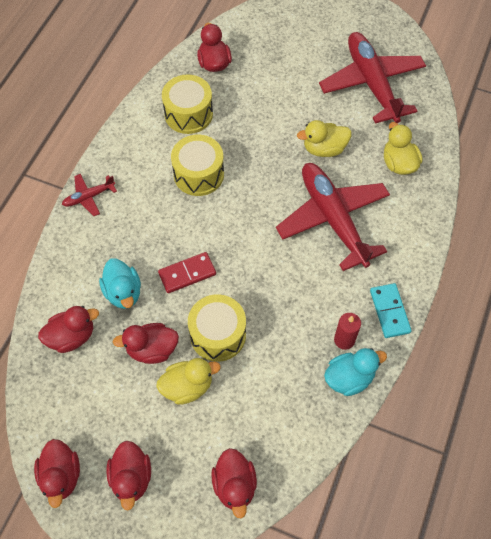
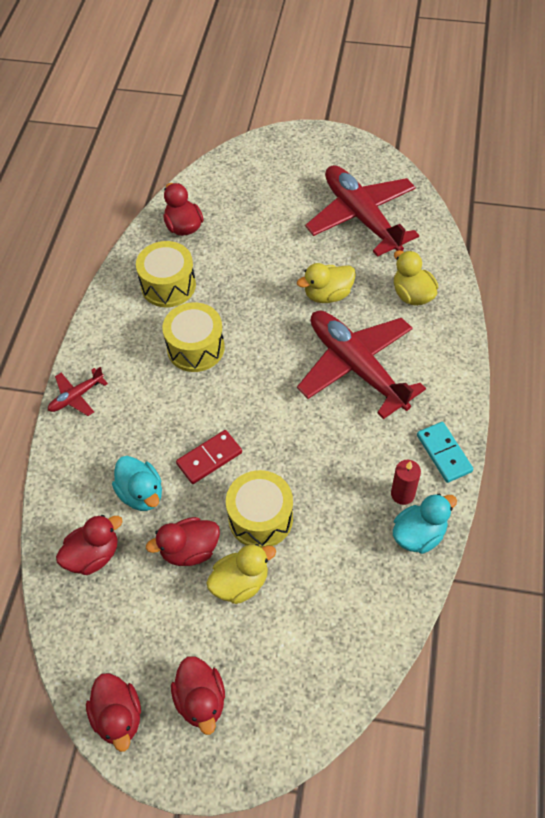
camera: 10 degrees left, 5 degrees down
red duck [211,448,257,518] -> none

